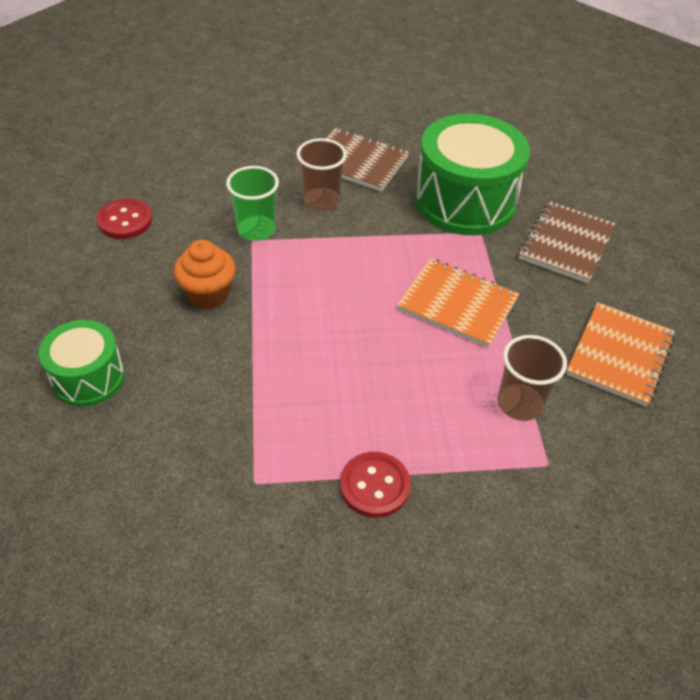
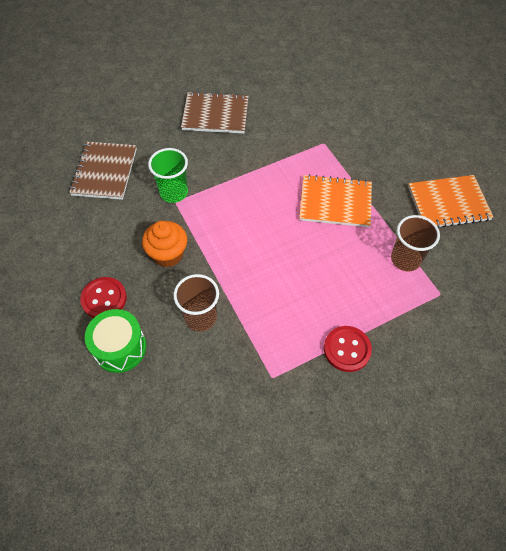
camera: 20 degrees left, 10 degrees up
red button [97,199,153,239] -> red button moved to [80,277,127,318]
brown cup [296,138,347,211] -> brown cup moved to [173,274,219,332]
green drum [415,114,530,235] -> none
brown notebook [519,201,616,284] -> brown notebook moved to [69,142,137,200]
orange notebook [566,302,675,407] -> orange notebook turned 75 degrees clockwise [408,175,494,228]

